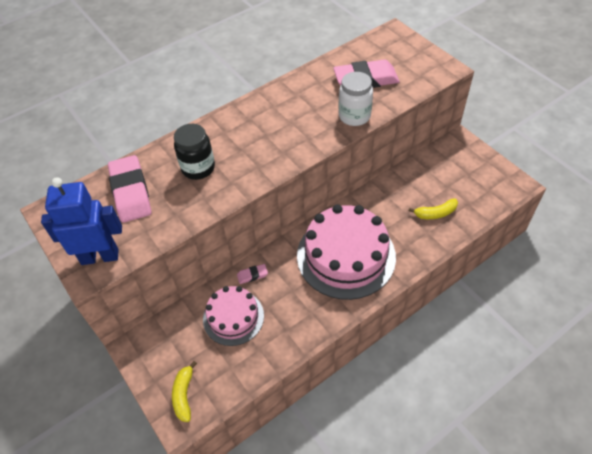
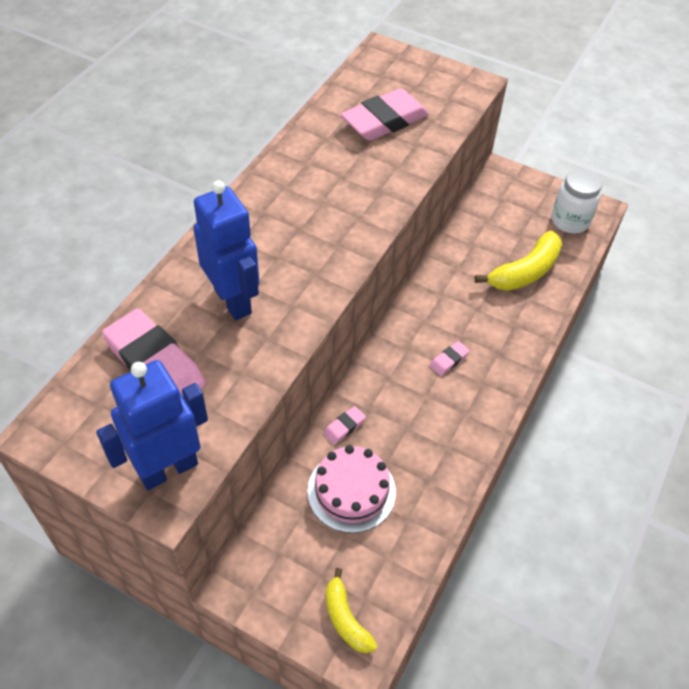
camera: 30 degrees left, 0 degrees up
black jar [174,124,215,180] -> blue robot [194,180,259,320]
pink cake [297,204,396,300] -> pink eraser [430,341,470,376]
white jar [338,72,373,126] -> white jar moved to [551,169,602,234]
yellow banana [409,199,458,219] -> yellow banana [475,231,562,291], size x1.60

